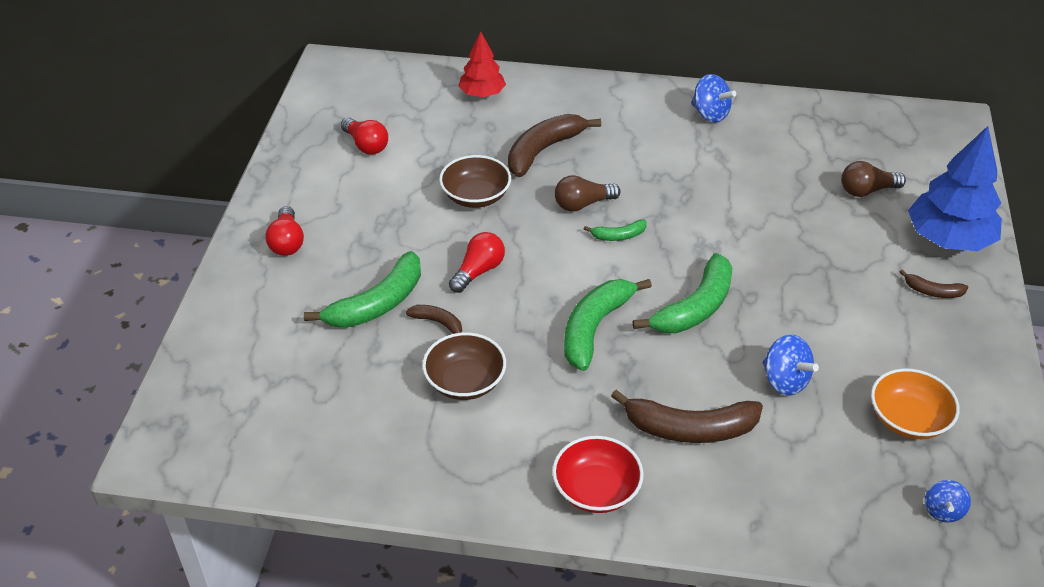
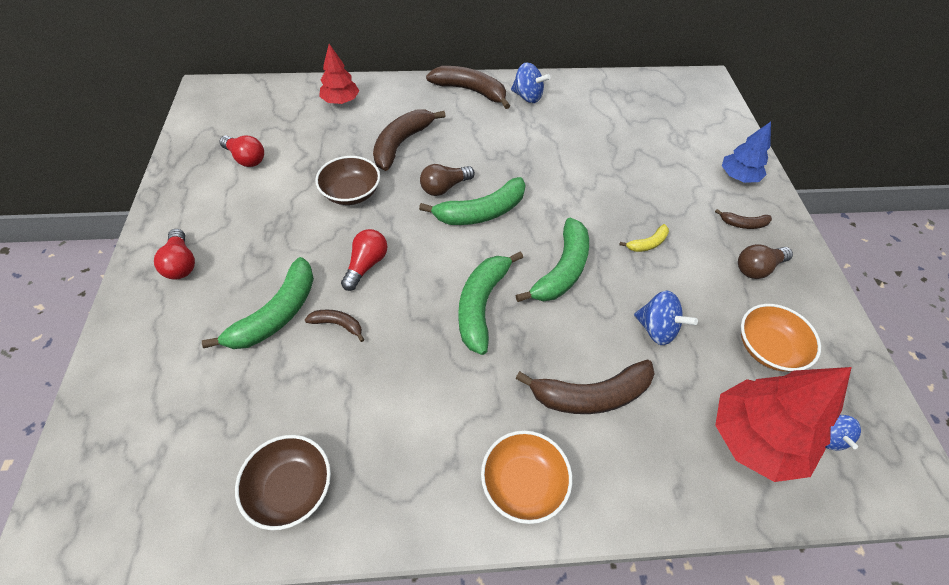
camera: 15 degrees left, 10 degrees up
brown bowl [422,332,506,400] -> brown bowl moved to [235,435,331,530]
red bowl [552,436,644,513] -> orange bowl [481,430,572,524]
green banana [584,220,647,241] -> green banana [419,177,525,225], size x2.02
brown light bulb [841,161,906,197] -> brown light bulb moved to [738,244,793,279]
blue tree [908,126,1002,251] -> blue tree [722,122,771,183], size x0.59
none -> brown banana [426,66,510,109]
none -> yellow banana [619,224,669,252]
none -> red tree [715,367,852,482]

